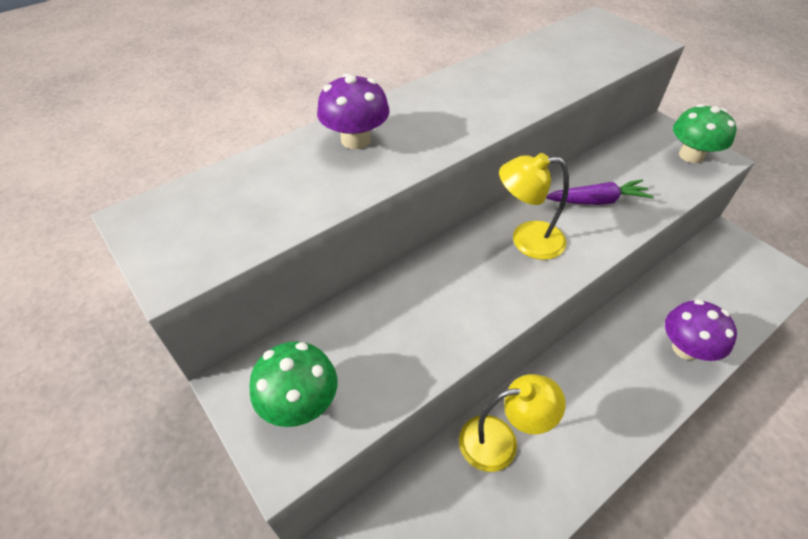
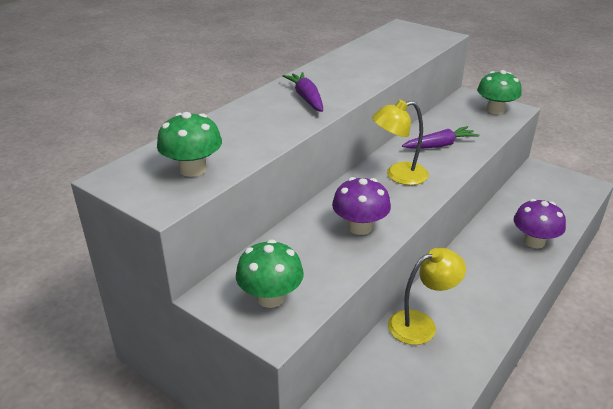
camera: 15 degrees left, 15 degrees down
purple mushroom [317,73,390,149] -> purple mushroom moved to [332,177,391,235]
none -> green mushroom [157,112,222,177]
none -> purple carrot [282,72,323,112]

